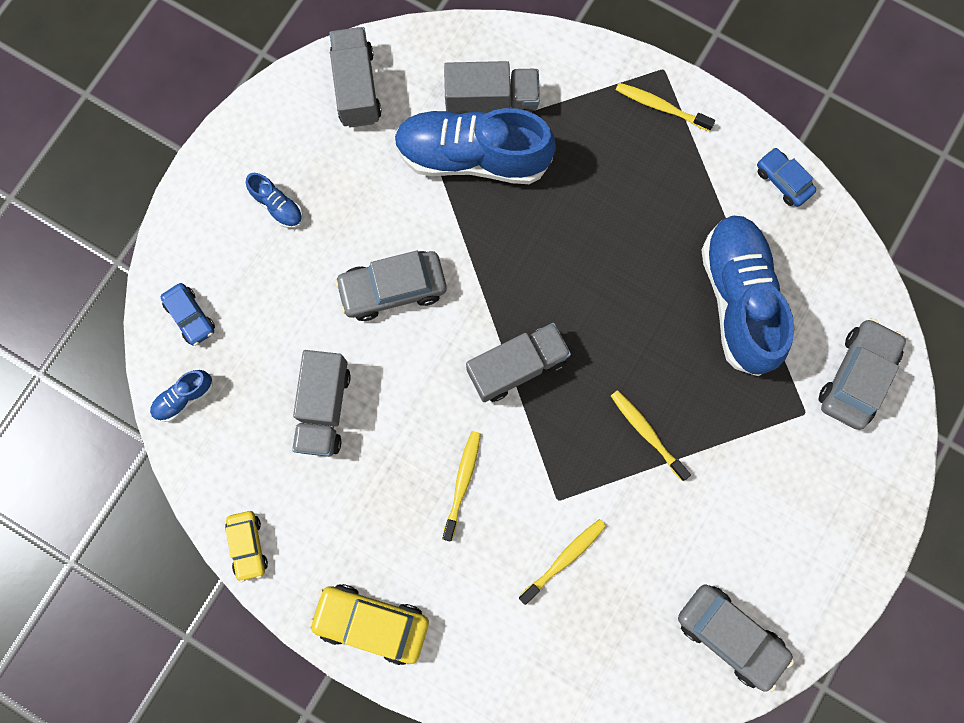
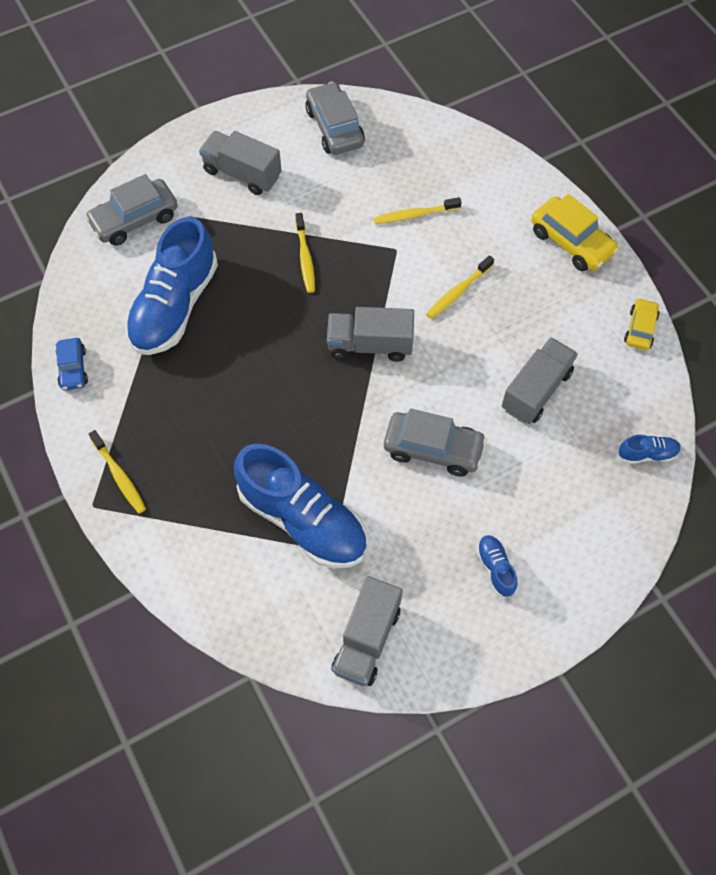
camera: 150 degrees left, 15 degrees down
blue car [160,283,215,346] -> none
grey truck [444,61,540,114] -> grey truck moved to [199,131,282,195]

